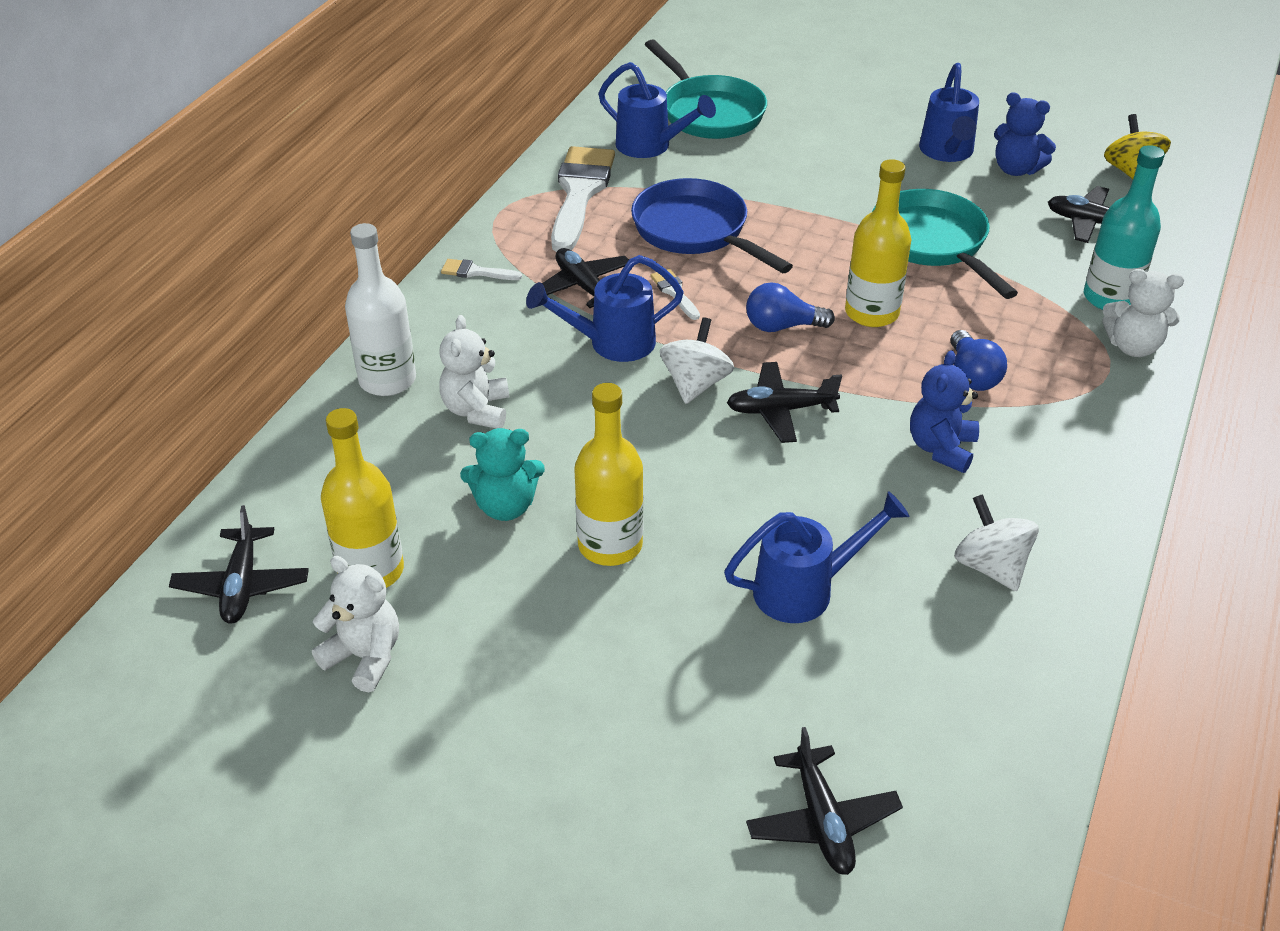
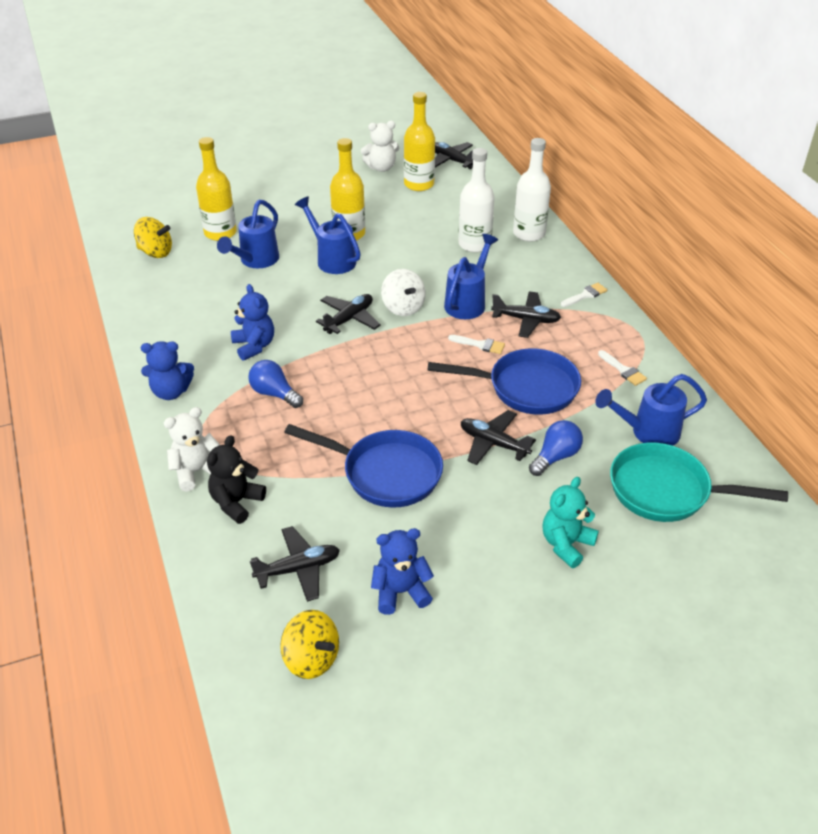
camera: 135 degrees right, 0 degrees up
white teddy bear [439,315,509,429] -> white bottle [458,148,495,253]
turquoise teddy bear [460,428,545,521] -> turquoise teddy bear moved to [542,477,599,568]
white brush [551,146,615,252] -> white brush [598,350,647,386], size x0.43
blue light bulb [746,282,835,332] -> blue light bulb moved to [529,420,583,476]
black plane [746,727,903,875] -> black plane moved to [461,410,536,465]
yellow bottle [845,159,911,327] -> yellow bottle moved to [196,137,237,241]
turquoise pan [872,189,1018,299] -> blue pan [284,424,443,508]
blue watering can [919,63,979,162] -> blue watering can moved to [295,196,361,274]
white spinning top [955,494,1039,591] -> none
turquoise bottle [1084,145,1165,310] -> black teddy bear [207,435,266,524]
none -> yellow spinning top [134,217,172,258]
none -> blue teddy bear [141,341,194,400]

